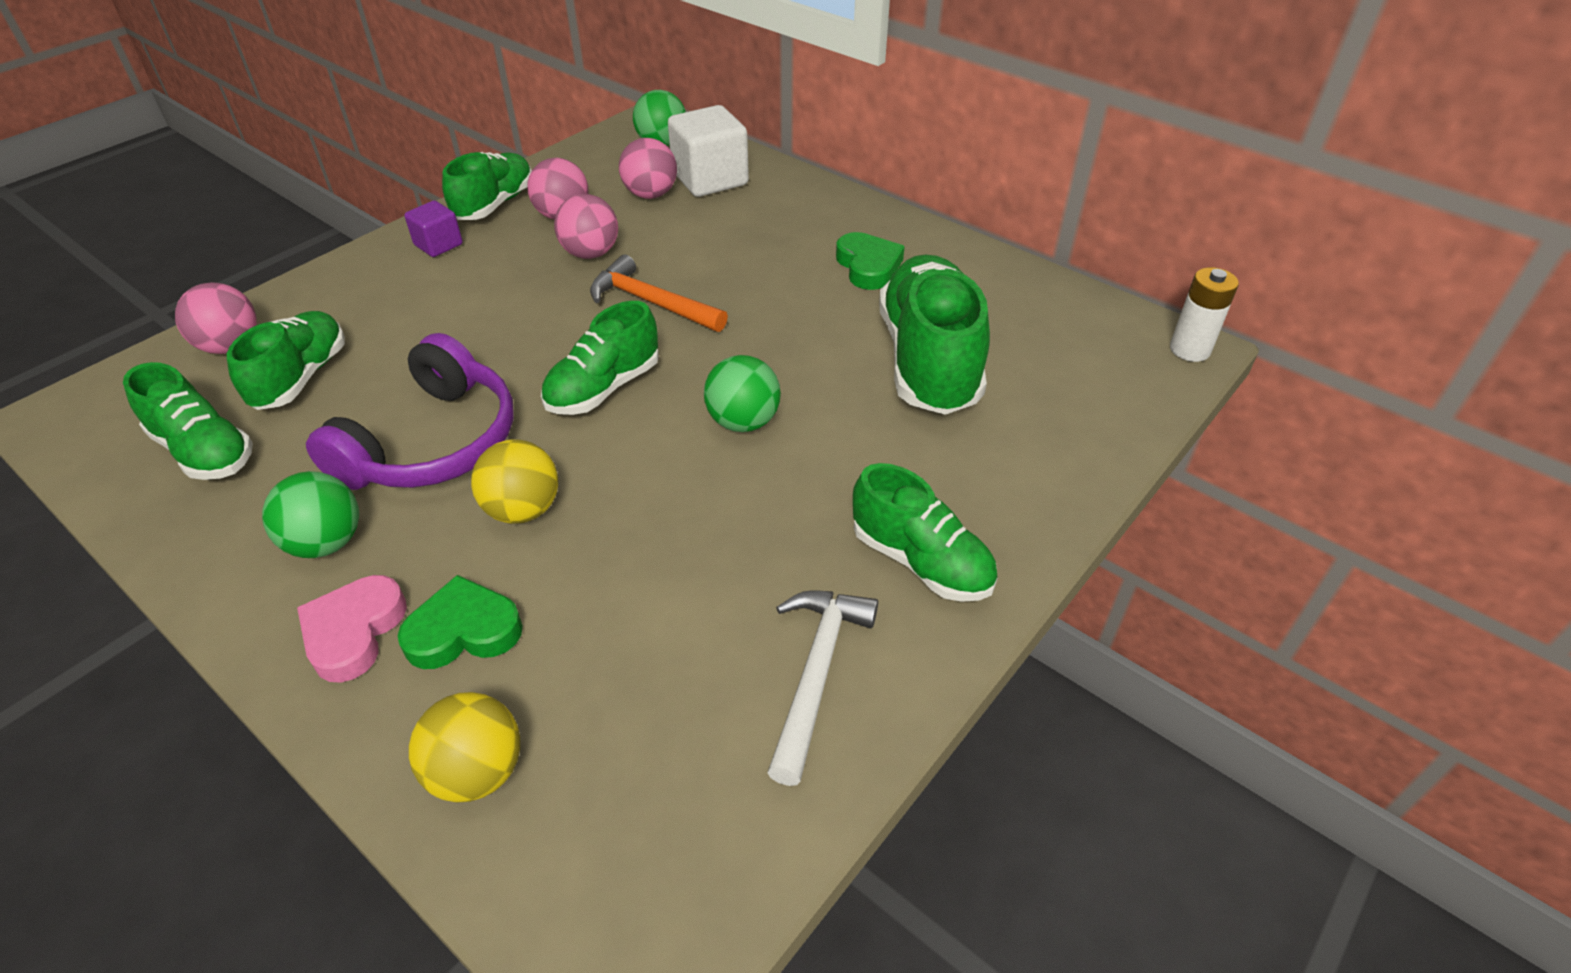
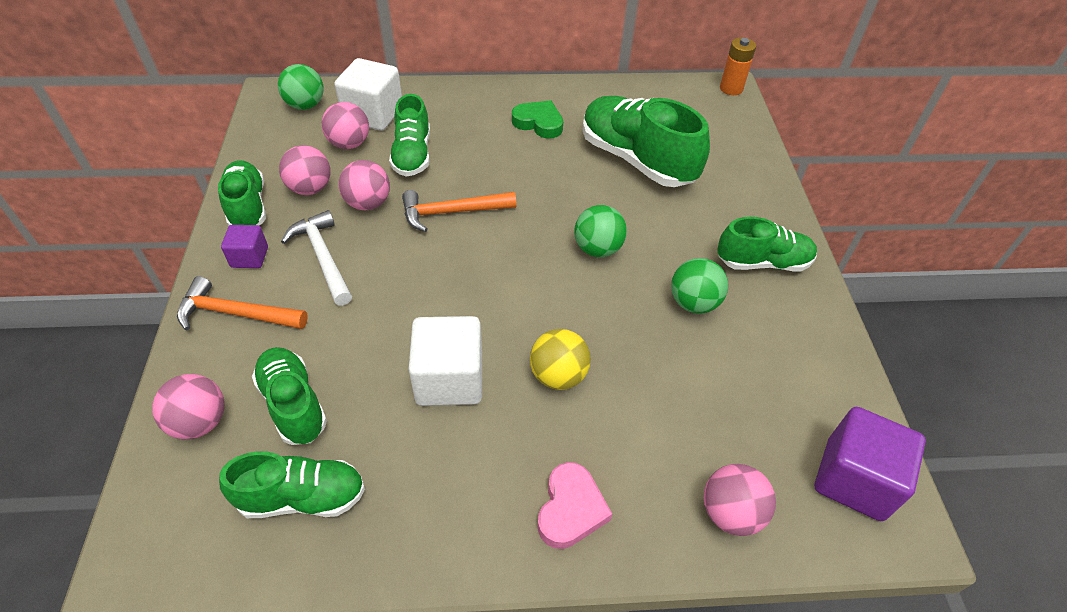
camera: 45 degrees left, 5 degrees up
green ball [262,471,359,558] -> green ball moved to [671,258,728,314]
pink heart [297,575,407,683] -> pink heart turned 135 degrees counterclockwise [538,462,612,549]
purple headphones [306,333,514,490] -> white cube [408,316,482,406]
green heart [398,575,523,669] -> none
yellow ball [409,692,520,803] -> pink ball [704,464,776,536]
green shoe [541,301,659,415] -> green shoe moved to [389,94,430,177]
white hammer [767,590,878,786] -> white hammer moved to [281,210,352,306]
white battery [1170,267,1239,362] -> orange battery [720,37,756,95]
none -> orange hammer [177,276,308,330]
none -> purple cube [815,407,926,521]

